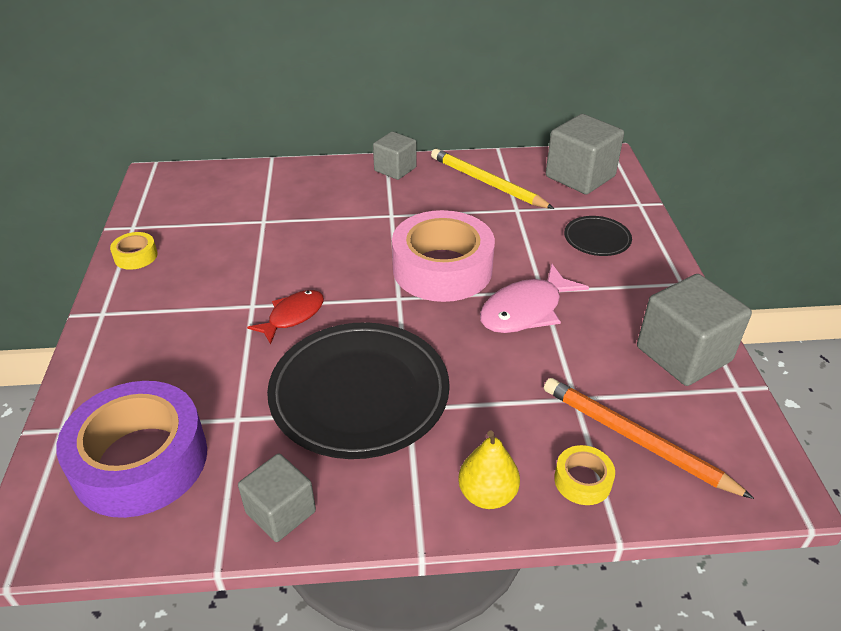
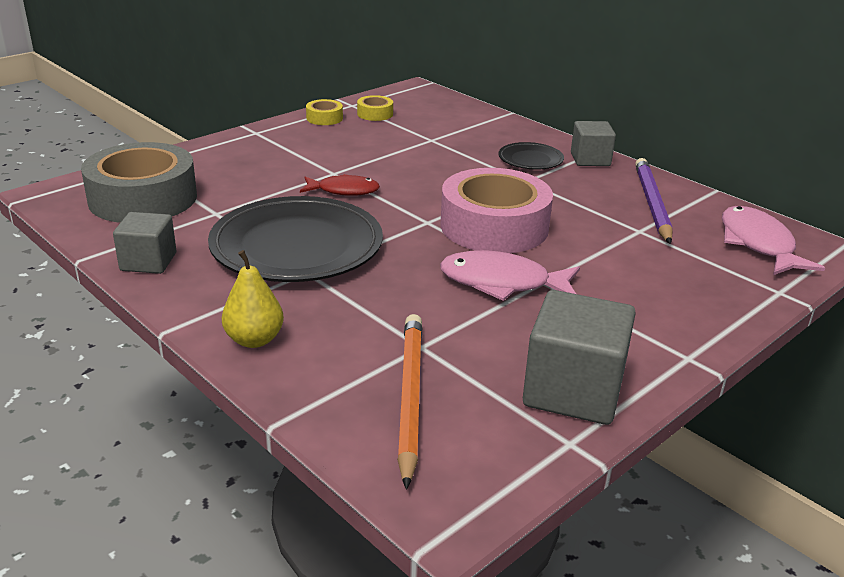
camera: 50 degrees right, 10 degrees down
purple tape [56,381,207,518] -> grey tape [81,142,197,223]
yellow pencil [431,149,554,209] -> purple pencil [635,158,673,244]
grey cube [546,114,624,194] -> pink fish [722,206,825,275]
yellow tape [554,445,615,505] -> yellow tape moved to [357,95,393,121]
black plate [564,216,632,256] -> black plate moved to [498,142,564,170]

